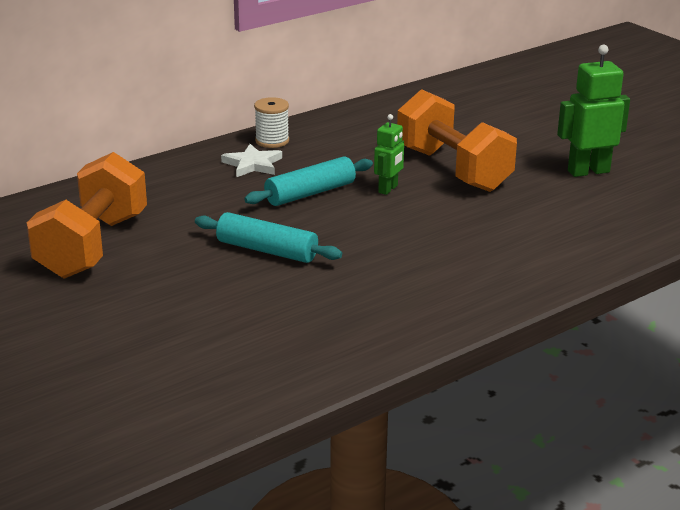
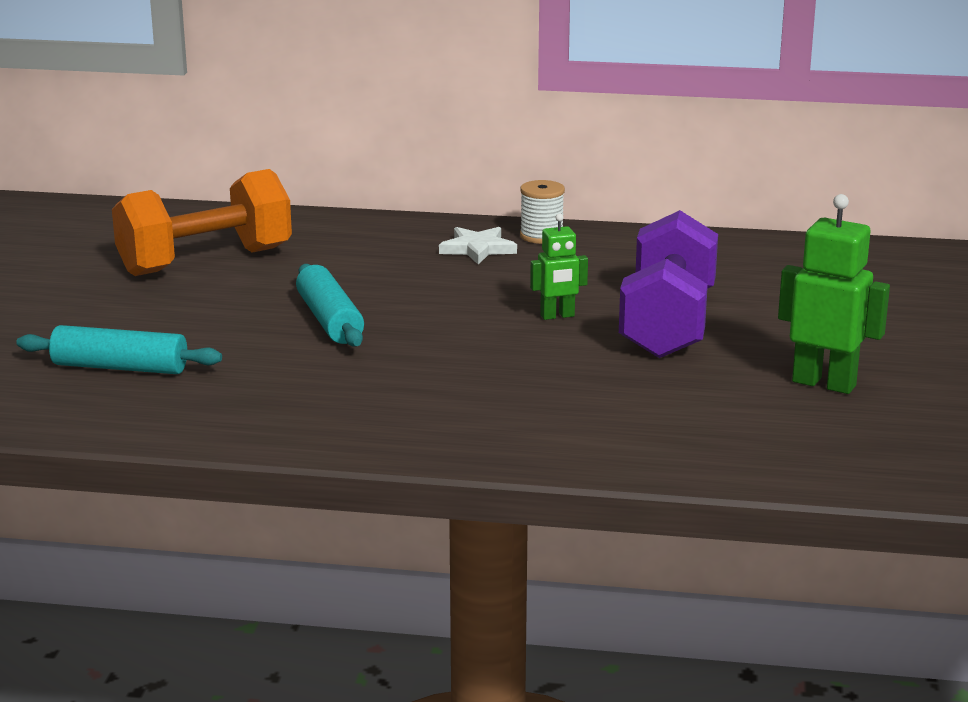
camera: 45 degrees right, 5 degrees down
turquoise rolling pin [244,156,373,206] -> turquoise rolling pin moved to [16,325,222,374]
orange dumbbell [397,89,517,192] -> purple dumbbell [619,210,718,358]

